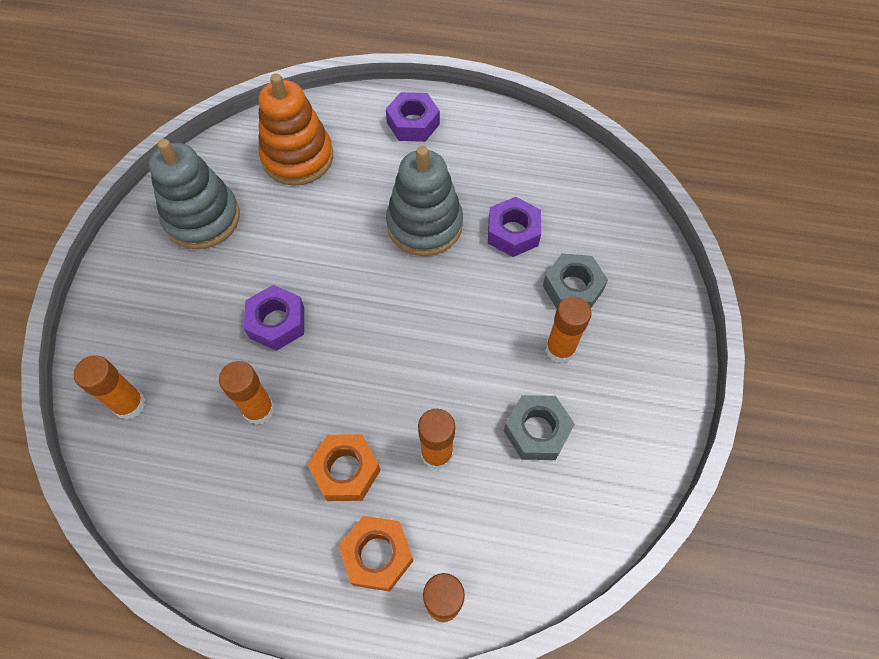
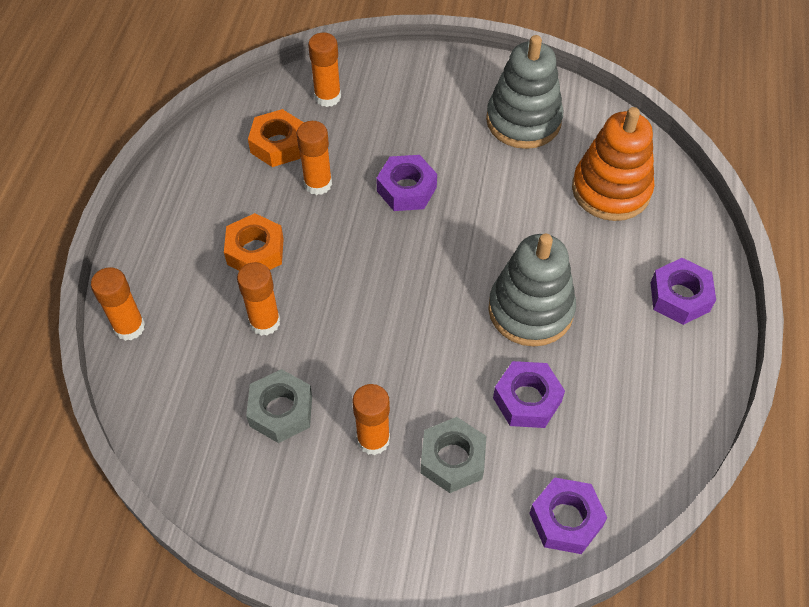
camera: 90 degrees right, 5 degrees down
orange nut [338,516,413,592] -> orange nut moved to [248,109,304,167]
none -> purple nut [529,477,607,554]

